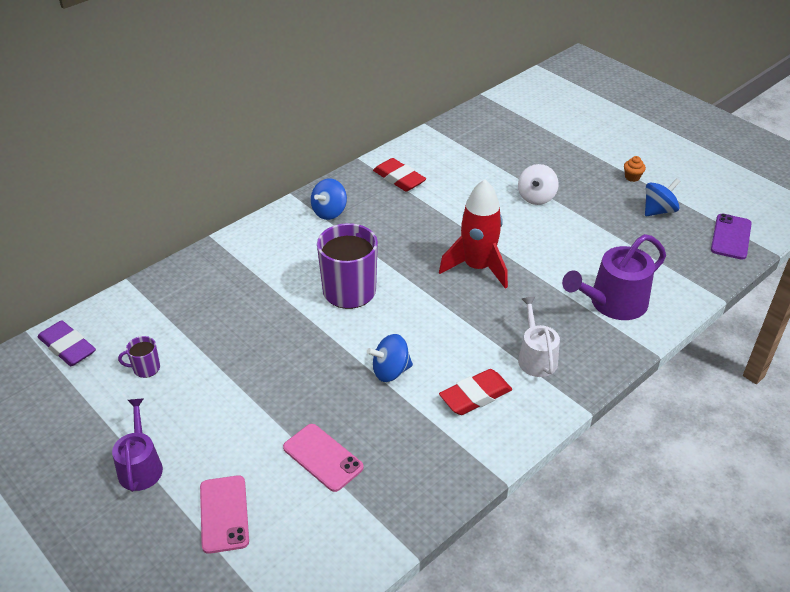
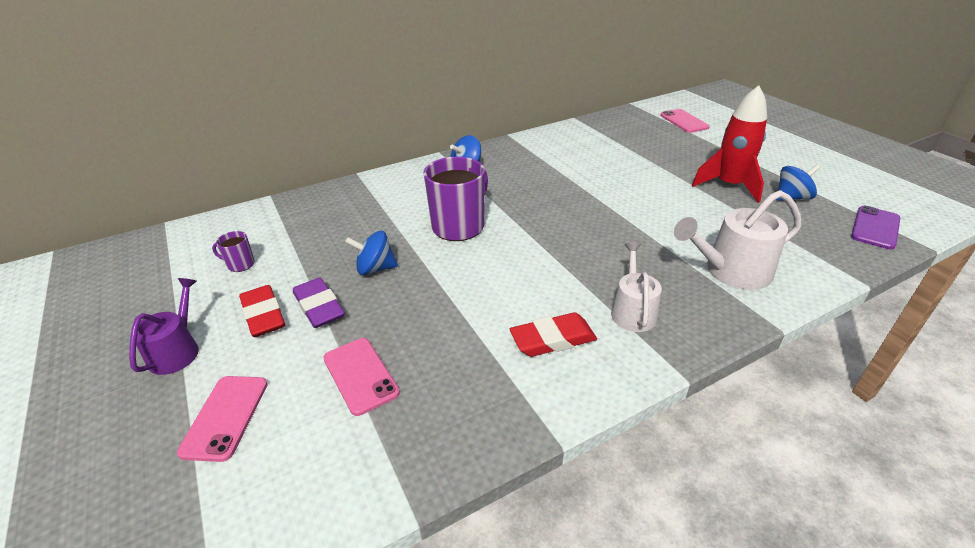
camera: 15 degrees right, 5 degrees down
purple eraser [38,320,96,366] -> purple eraser moved to [293,278,345,328]
blue spinning top [367,334,413,382] -> blue spinning top moved to [345,231,398,275]
red eraser [373,158,426,192] -> red eraser moved to [239,285,285,337]
red rocket [439,179,508,289] -> red rocket moved to [692,85,767,203]
white spinning top [518,164,559,205] -> none
purple watering can [562,234,666,320] -> white watering can [674,190,802,290]
orange cupcake [624,156,646,182] -> none
none -> pink phone [660,109,710,133]

